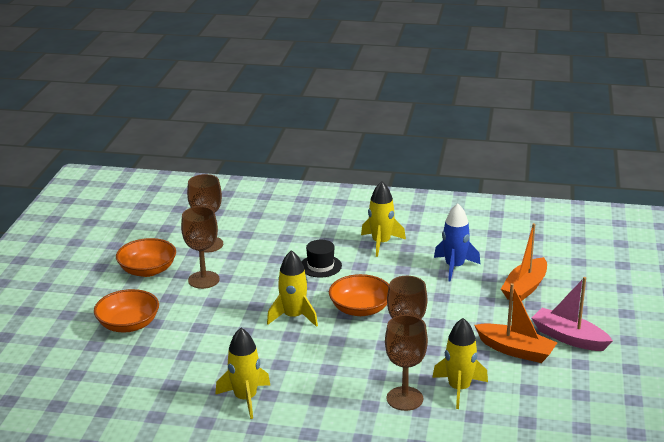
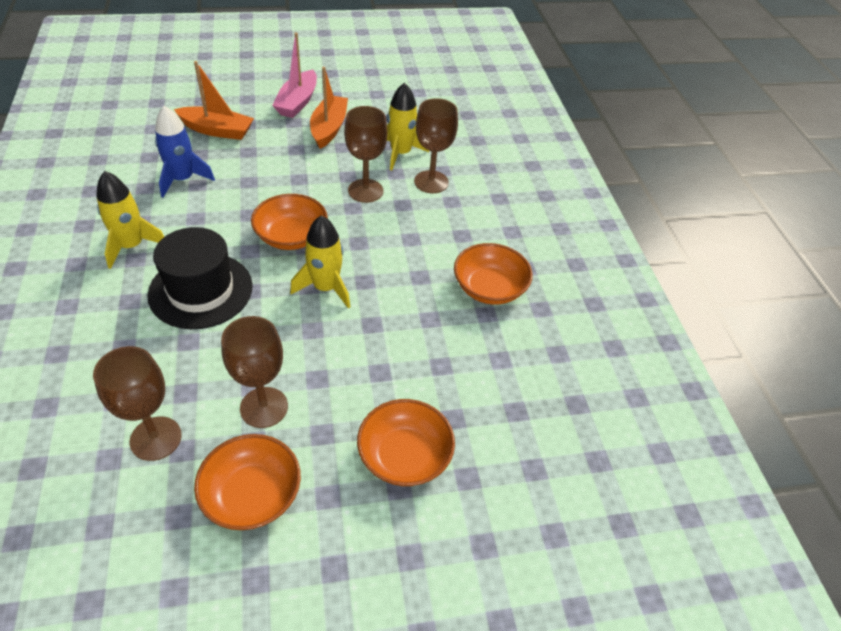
camera: 115 degrees left, 20 degrees up
yellow rocket [215,328,270,419] -> orange bowl [454,243,533,305]
black hat [302,240,342,277] -> black hat [147,227,253,329], size x1.78

